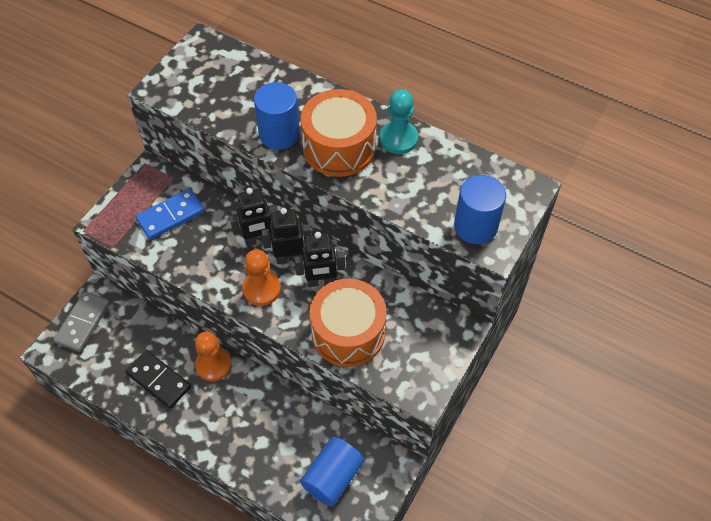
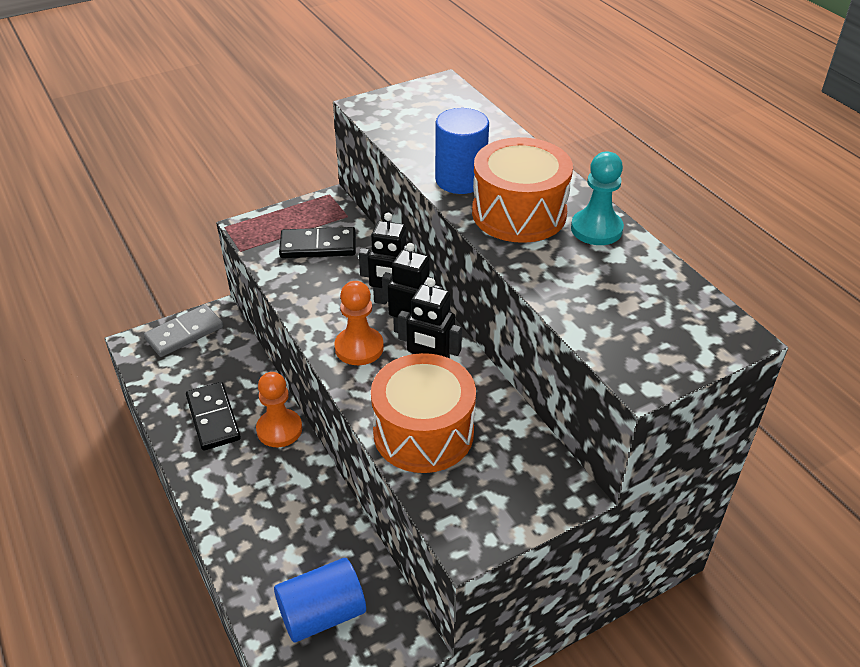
camera: 30 degrees right, 15 degrees down
blue domino [135,188,205,240] -> black domino [279,227,356,258]
blue cylinder [454,175,506,244] -> none

